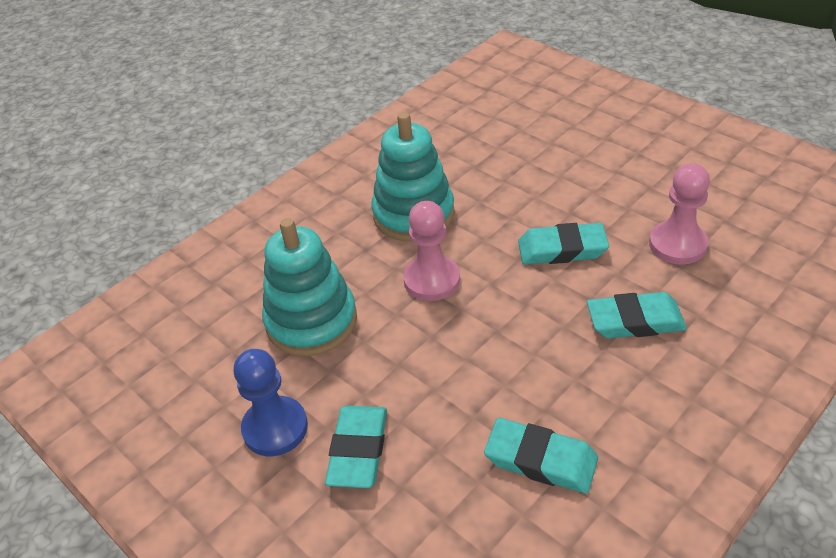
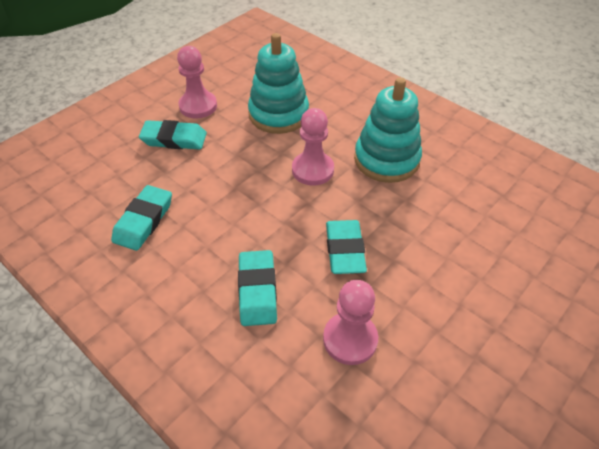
camera: 85 degrees right, 5 degrees up
blue pawn [234,349,308,456] -> pink pawn [177,46,217,118]

